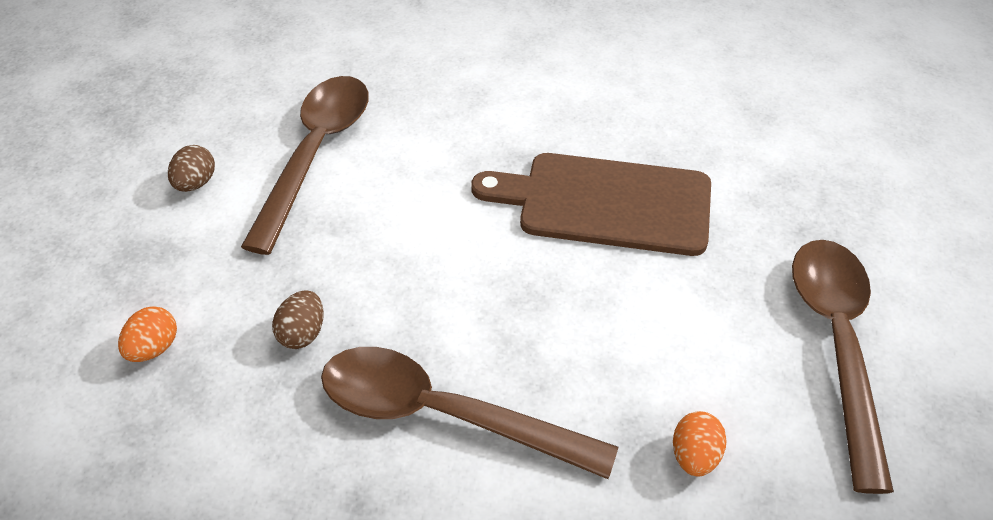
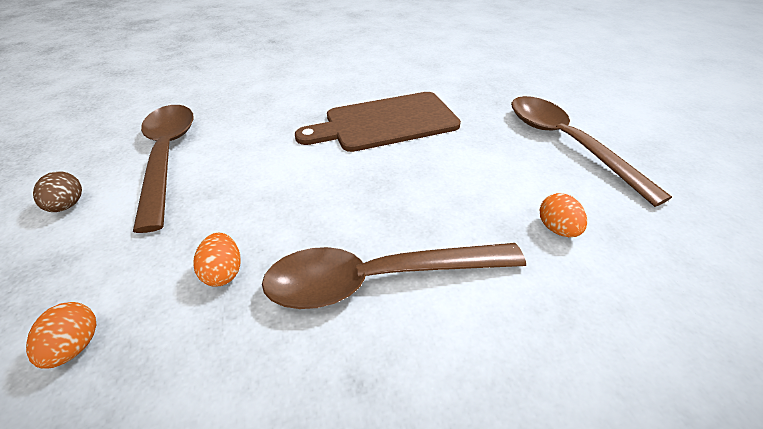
camera: 30 degrees left, 5 degrees down
brown egg [272,290,324,349] -> orange egg [193,233,241,287]

